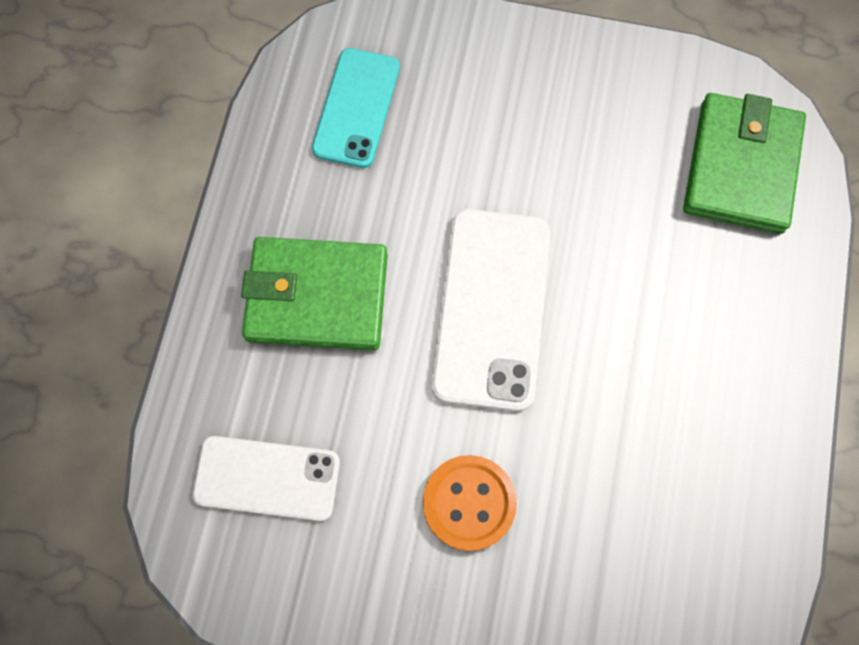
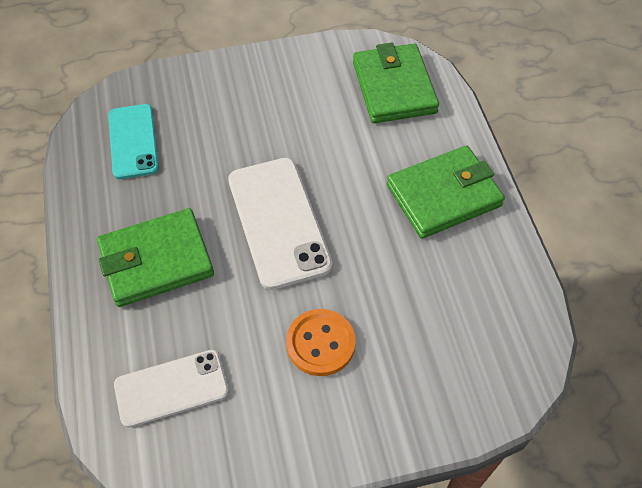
camera: 25 degrees left, 15 degrees down
none -> green wallet [387,145,505,238]

